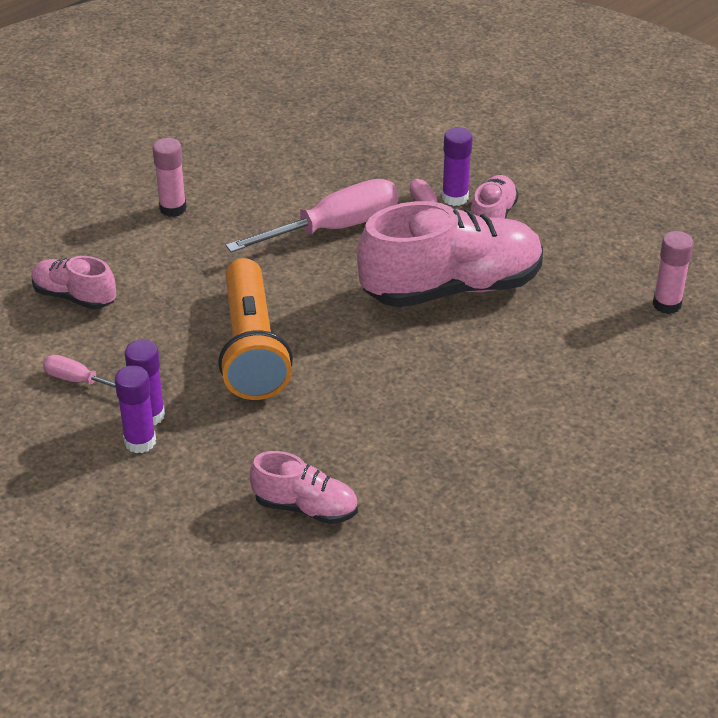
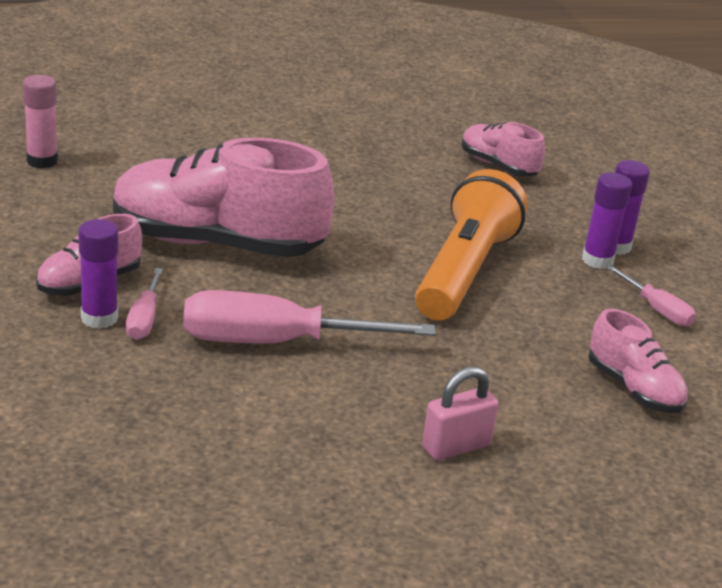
camera: 155 degrees left, 10 degrees down
pink glue stick [153,138,187,217] -> pink padlock [422,367,499,461]

